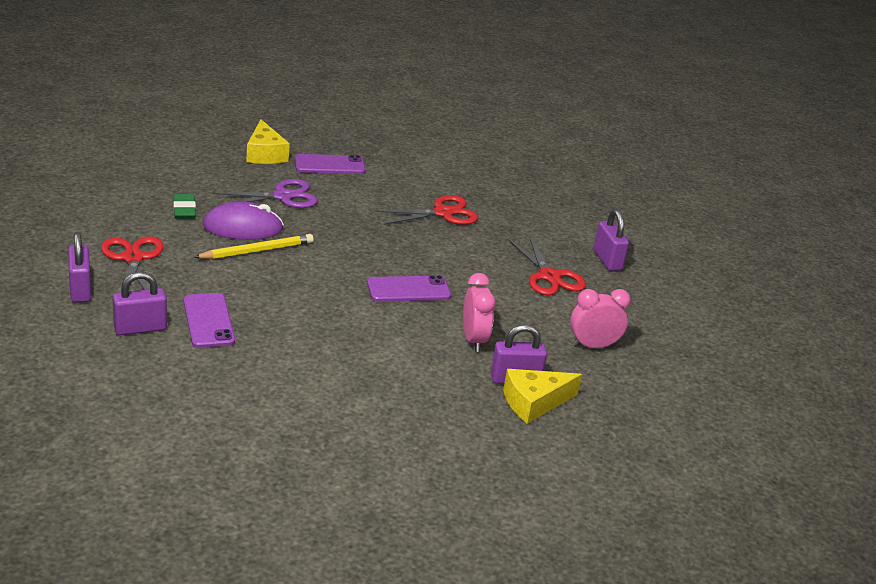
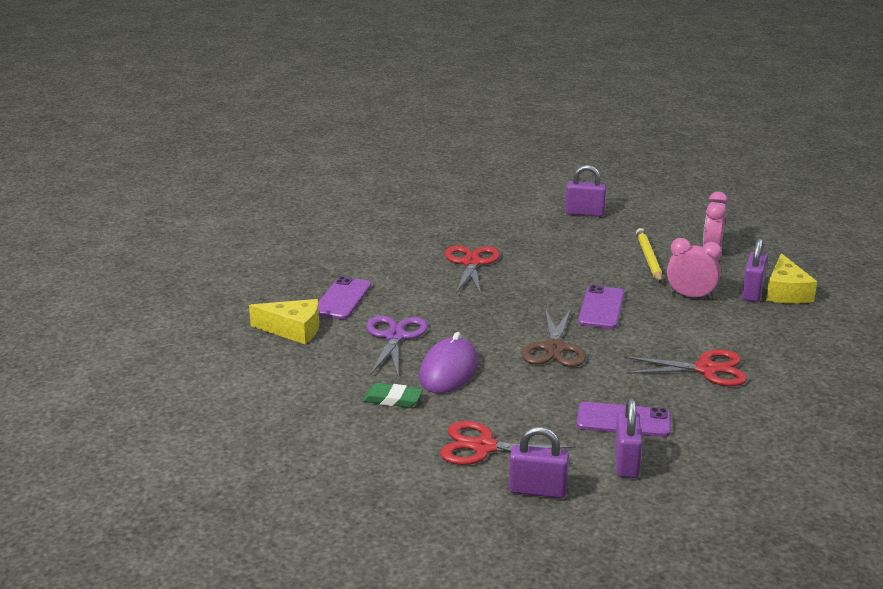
camera: 60 degrees left, 5 degrees down
yellow pencil [193,234,314,259] -> yellow pencil moved to [636,228,662,283]
red scissors [508,235,586,295] -> red scissors moved to [624,349,747,386]
none -> brown scissors [522,308,586,367]

